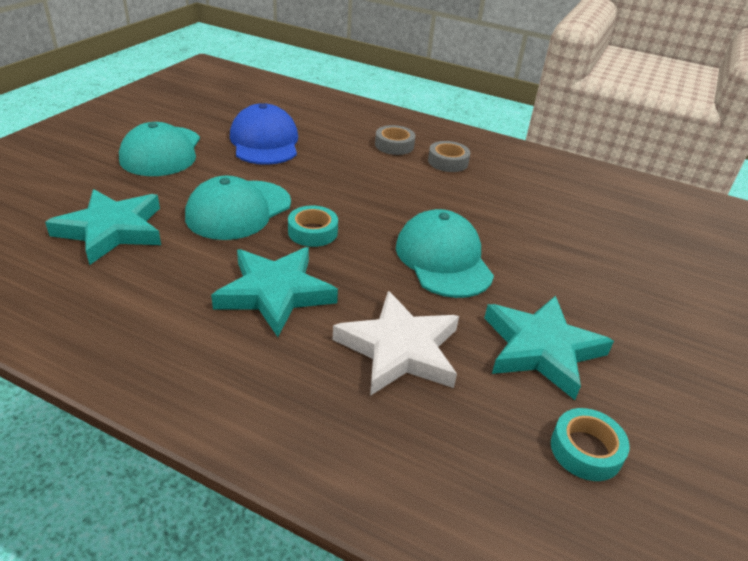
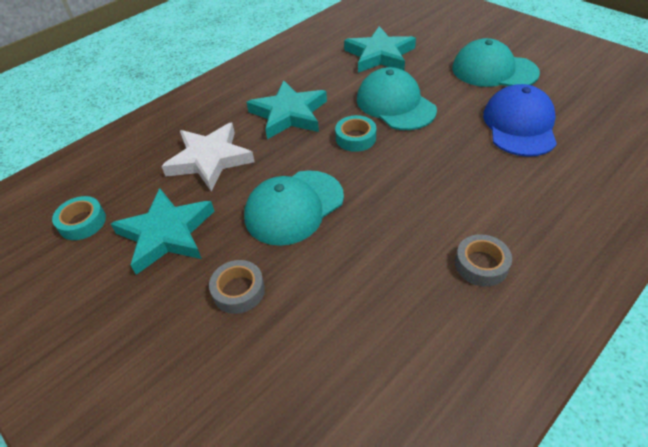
camera: 115 degrees right, 10 degrees up
blue cap [230,103,298,165] -> blue cap turned 90 degrees counterclockwise [483,84,557,157]
grey tape [375,125,415,155] -> grey tape moved to [209,260,265,314]
turquoise cap [396,209,494,298] -> turquoise cap turned 135 degrees clockwise [244,170,344,246]

